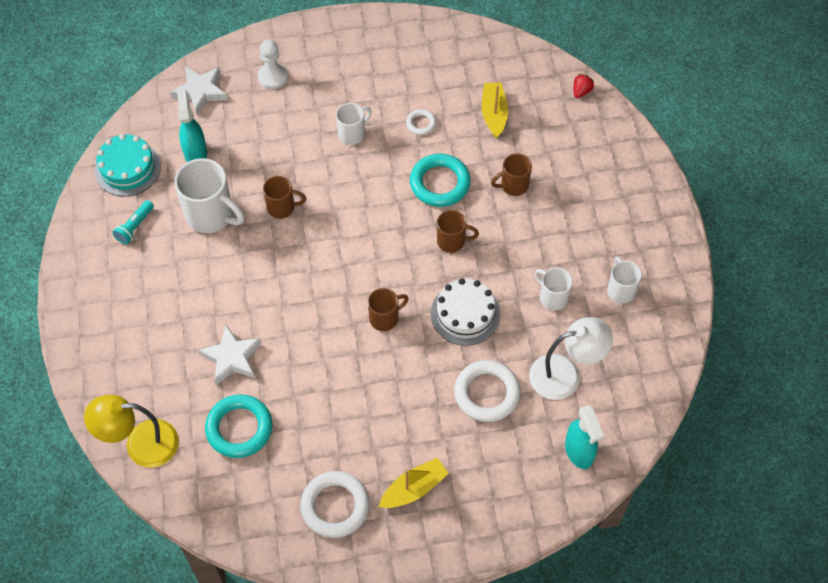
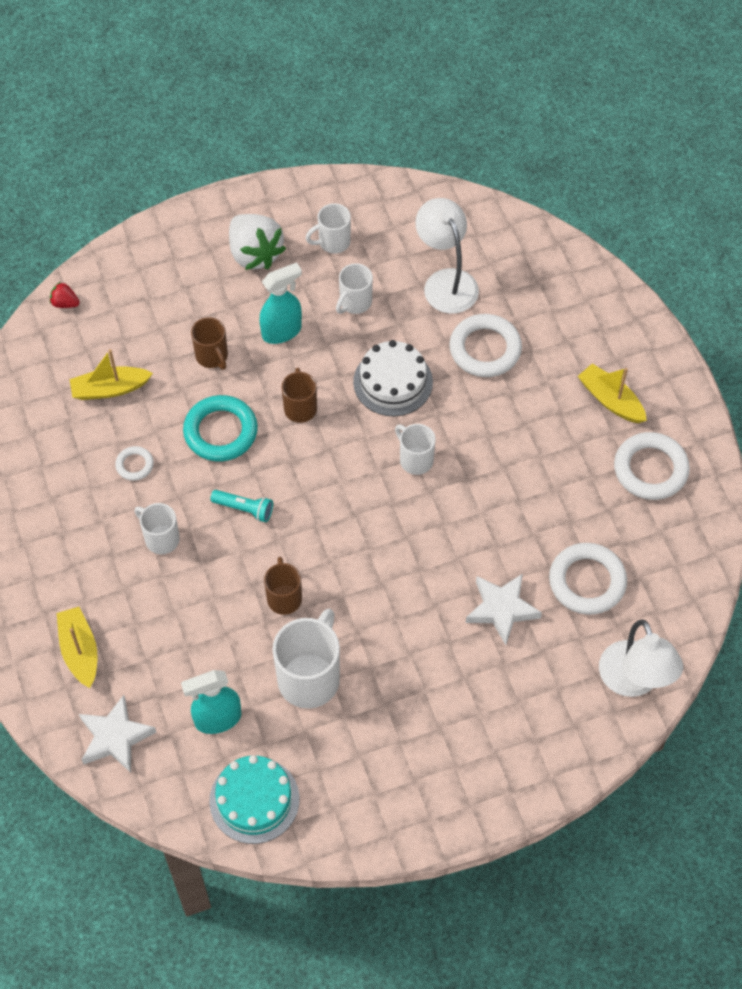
camera: 100 degrees left, 0 degrees up
yellow lamp [84,395,179,468] -> white lamp [599,620,683,697]
turquoise flashlight [112,200,154,244] -> turquoise flashlight moved to [211,490,273,522]
turquoise ring [205,394,272,458] -> white ring [549,543,627,615]
white pawn [258,39,288,89] -> yellow boat [57,607,97,688]
brown mug [368,288,409,331] -> white mug [395,424,436,475]
turquoise spray bottle [565,405,604,469] -> turquoise spray bottle moved to [260,262,302,344]
none -> white strawberry [229,214,286,270]

